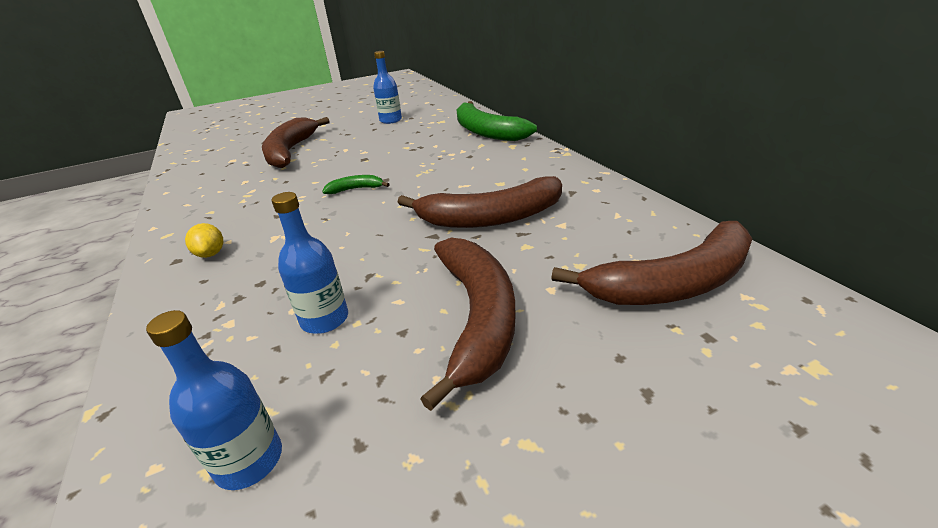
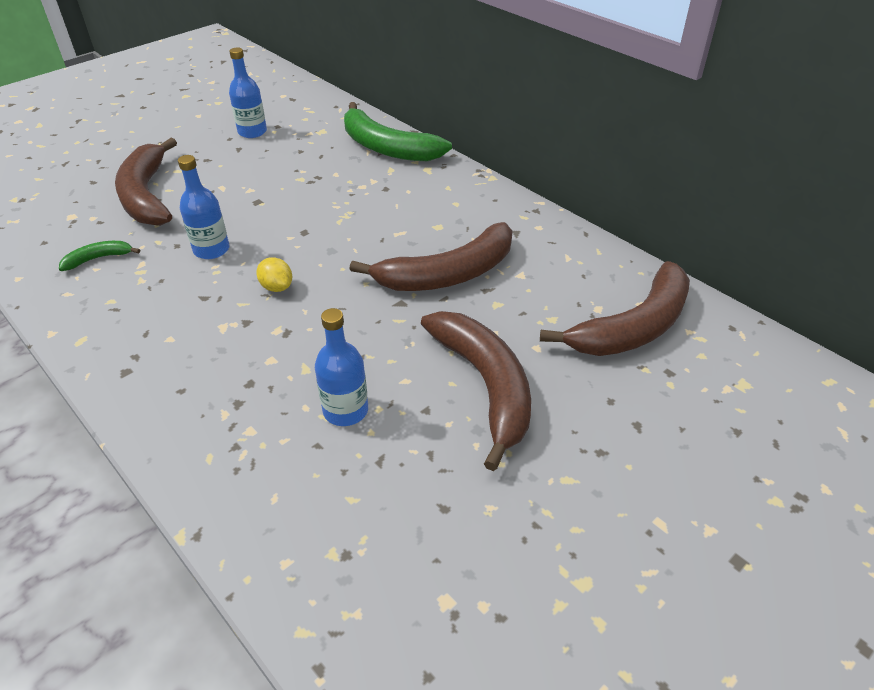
camera: 20 degrees left, 10 degrees up
blue bottle [146,310,282,490] -> blue bottle moved to [178,155,229,259]
yellow lemon [185,223,223,258] -> yellow lemon moved to [256,257,292,292]
green banana [322,175,390,194] -> green banana moved to [59,241,140,271]

